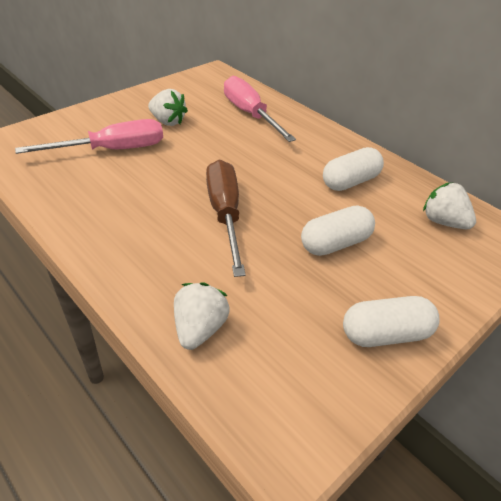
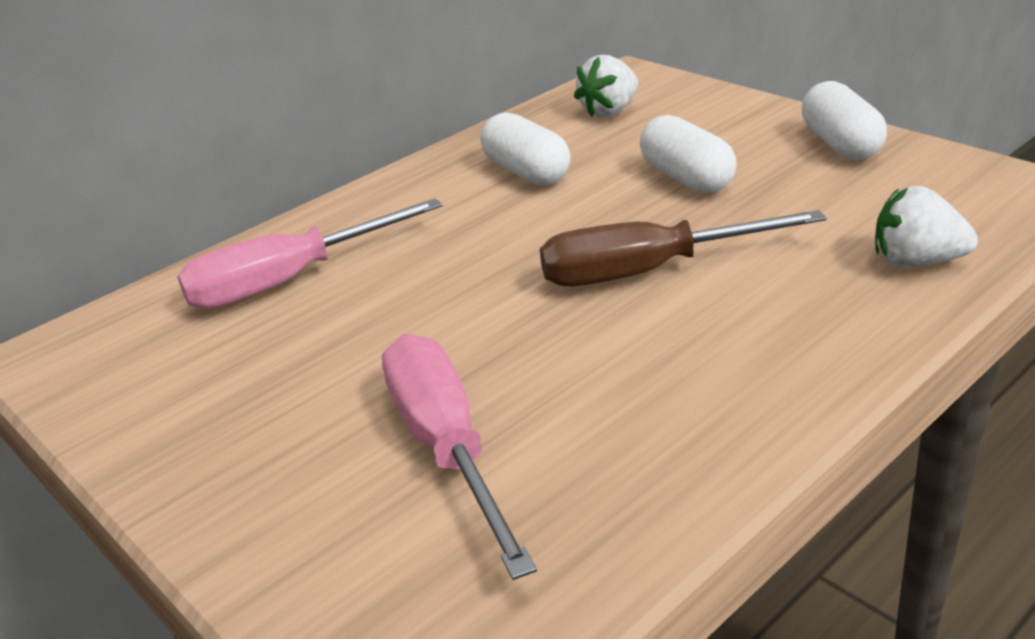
camera: 85 degrees left, 10 degrees down
white strawberry [148,89,188,126] -> none

